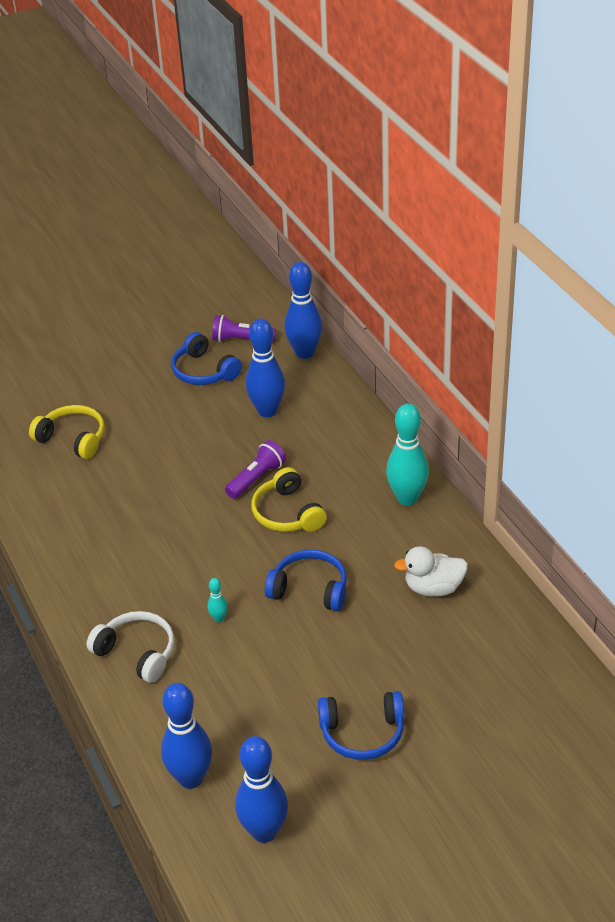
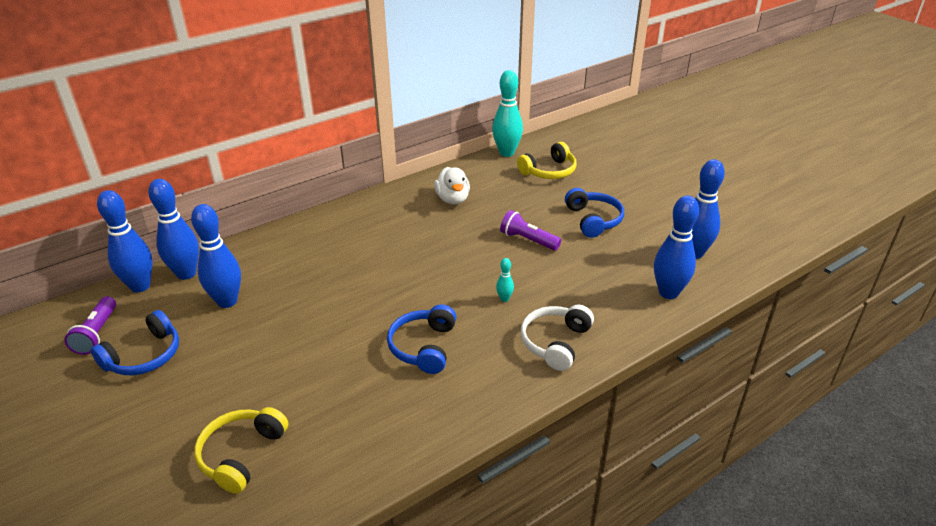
camera: 100 degrees left, 5 degrees down
purple flashlight [225,440,286,499] -> purple flashlight moved to [500,210,561,251]
yellow headphones [251,467,327,532] -> yellow headphones moved to [517,142,577,179]
blue headphones [265,550,347,611] -> blue headphones moved to [387,305,456,374]
turquoise bowling pin [386,404,429,506] -> turquoise bowling pin moved to [492,70,523,157]
none -> blue bowling pin [148,179,199,280]

